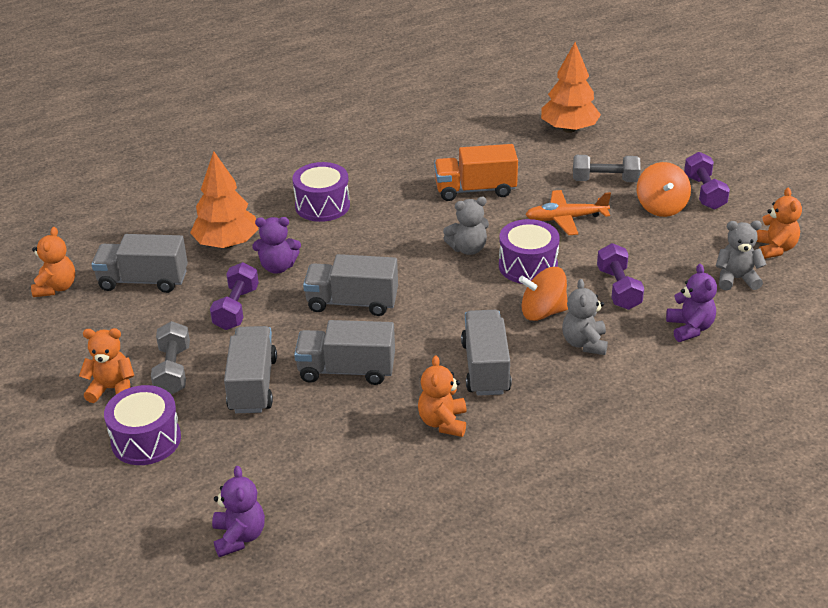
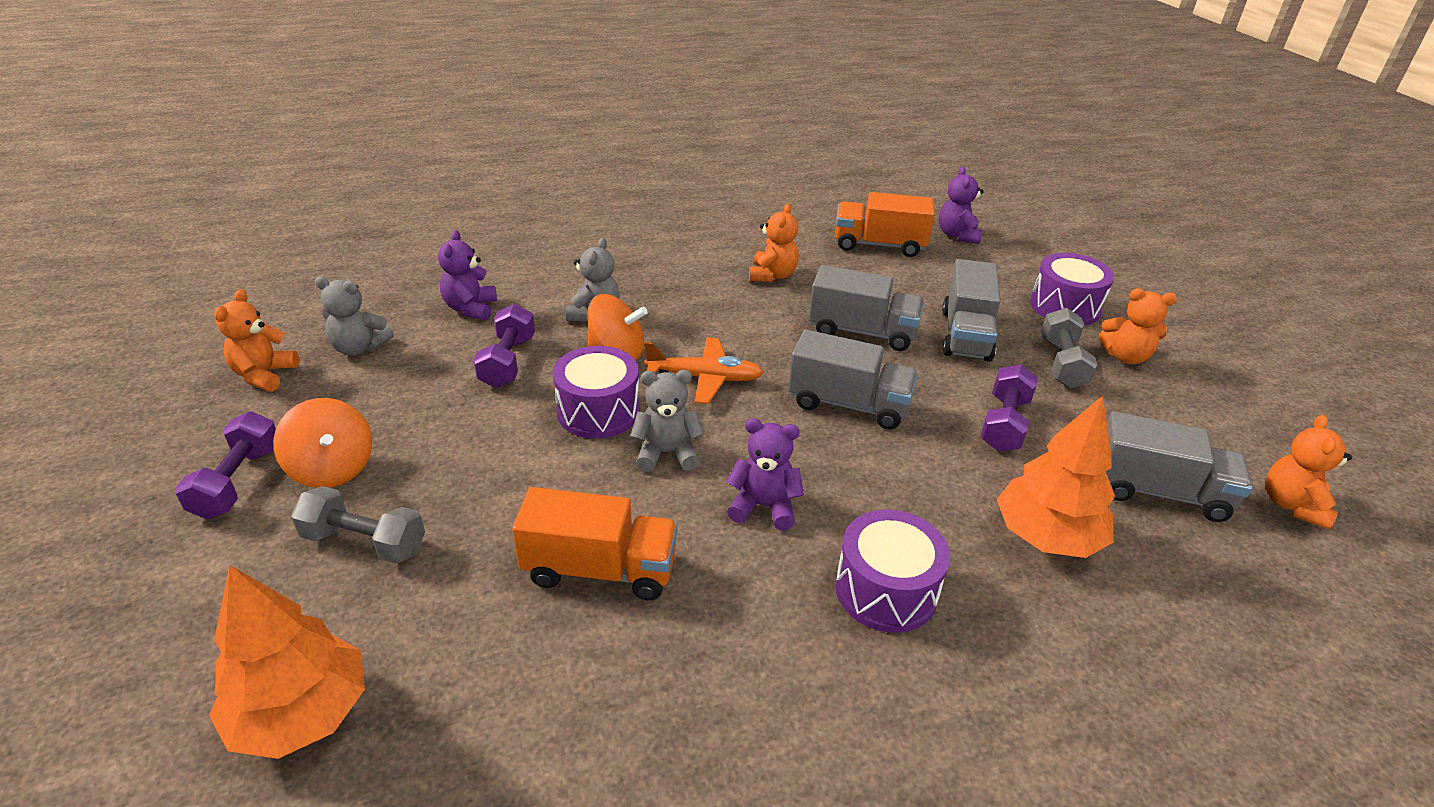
camera: 170 degrees left, 0 degrees up
purple teddy bear [252,217,301,274] -> purple teddy bear moved to [726,418,804,530]
grey truck [461,310,512,396] -> none
orange plane [525,190,611,235] -> orange plane moved to [644,337,764,404]
orange spinning top [637,162,691,217] -> orange spinning top turned 135 degrees clockwise [273,398,372,488]
none -> orange truck [835,192,935,257]

